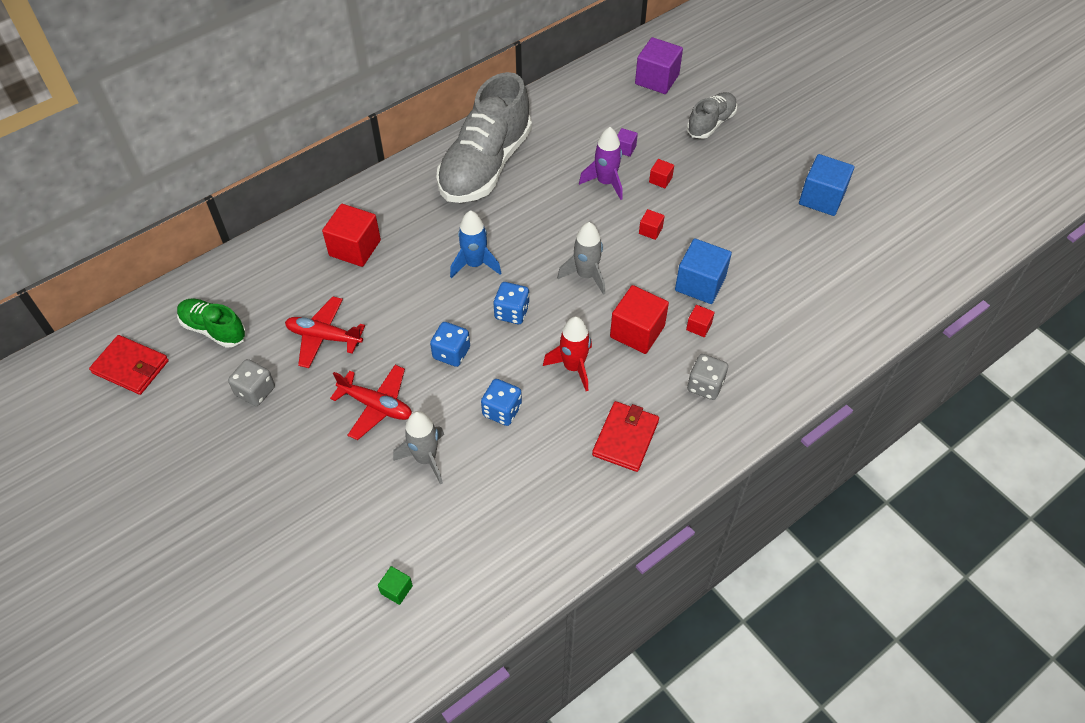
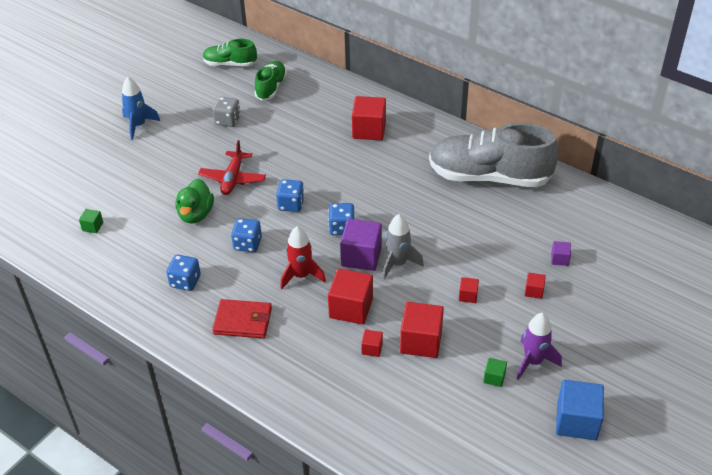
camera: 75 degrees right, 10 degrees down
red wallet [89,335,169,395] -> green shoe [202,39,257,67]
red plane [285,297,365,368] -> none
grey rocket [393,411,444,485] -> green duck [176,179,214,224]
blue rocket [450,210,501,278] -> blue rocket moved to [121,77,160,140]
purple rocket [579,127,623,200] -> purple rocket moved to [517,313,562,380]
purple cube [635,37,683,94] -> purple cube moved to [340,219,382,271]
blue cube [675,238,732,304] -> red cube [400,302,444,358]
grey shoe [687,92,737,139] -> none
grey dice [687,354,728,400] -> none
none -> blue dice [166,255,201,291]
none -> green cube [484,358,507,387]

